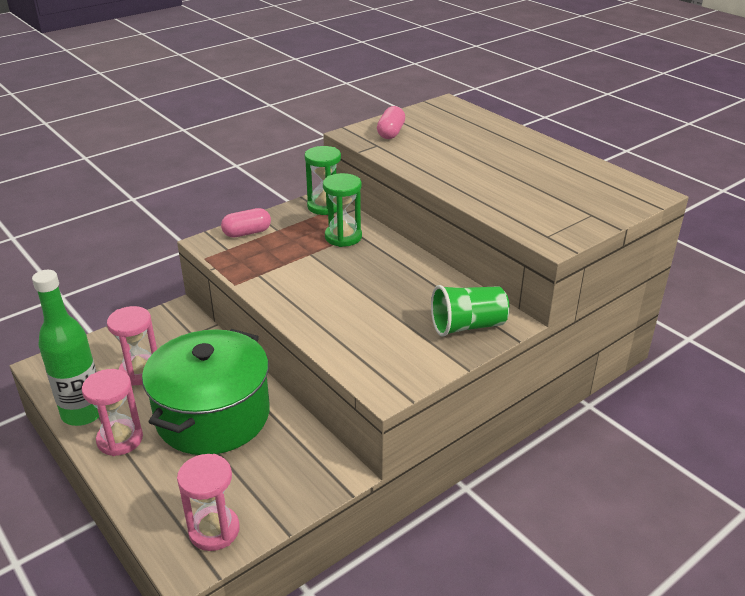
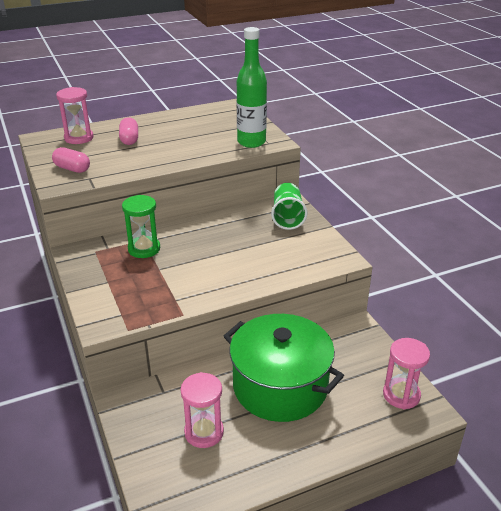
camera: 75 degrees left, 0 degrees up
green bottle [32,270,99,426] -> green bottle moved to [237,27,267,148]
pink hourglass [82,369,143,456] -> pink hourglass moved to [56,87,94,144]
pink capsule [221,208,271,237] -> pink capsule moved to [119,117,138,145]
green hourglass [305,146,341,215] -> none

